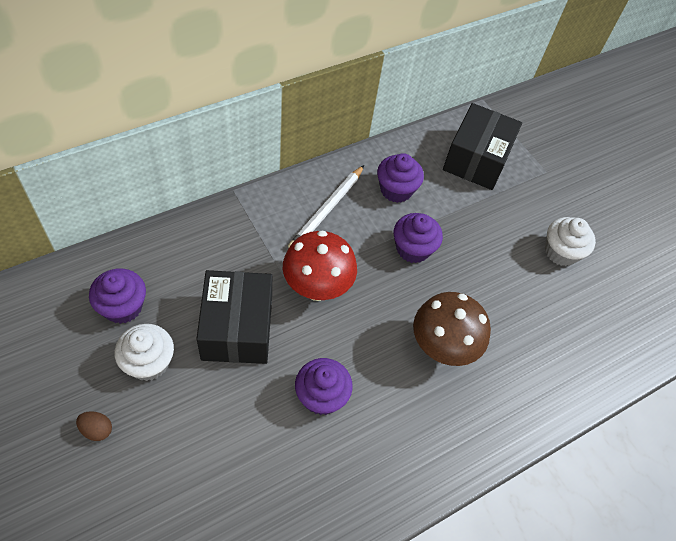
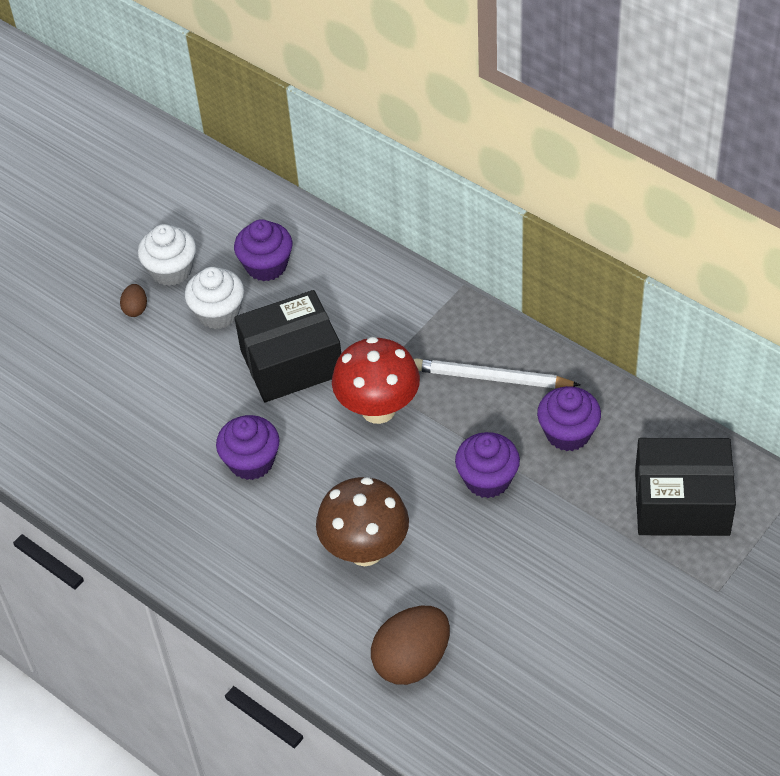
camera: 80 degrees right, 5 degrees down
white cupcake [545,217,596,266] -> white cupcake moved to [138,224,196,286]
none -> brown egg [371,606,450,685]

